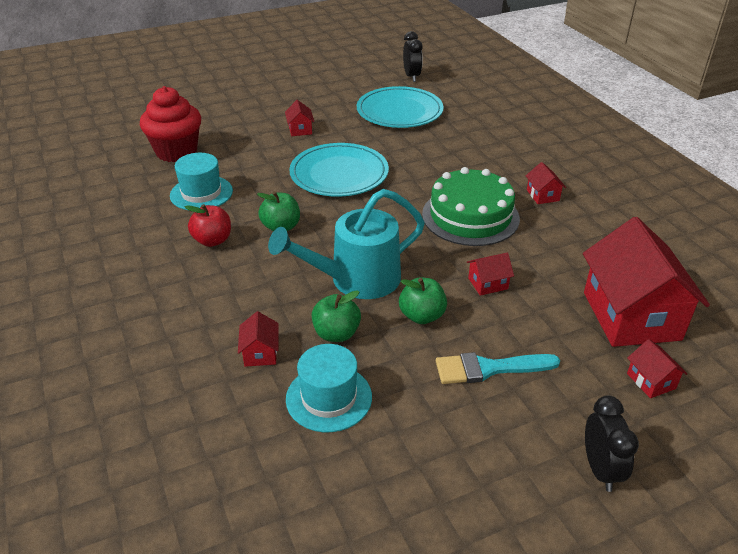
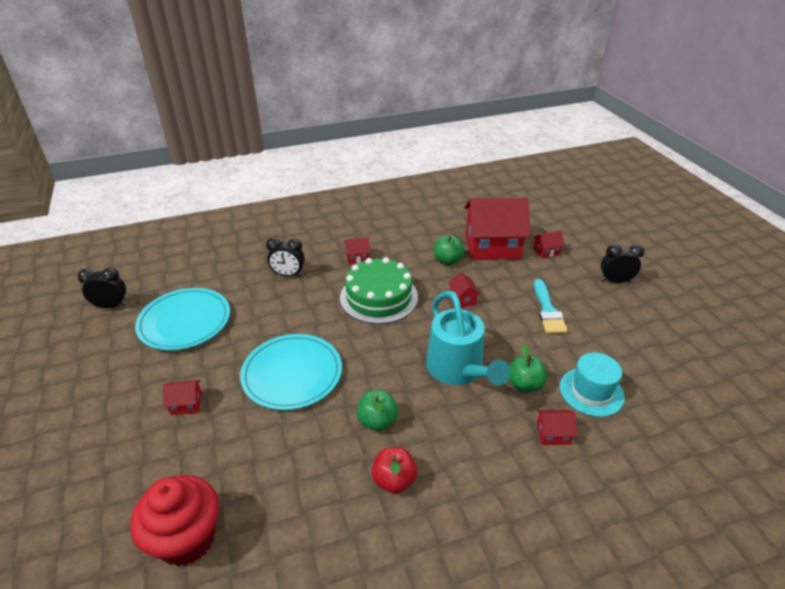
camera: 85 degrees left, 0 degrees up
turquoise hat [170,153,233,211] -> none
green apple [399,278,447,324] -> green apple moved to [434,235,464,265]
none -> black clock [266,237,305,276]

